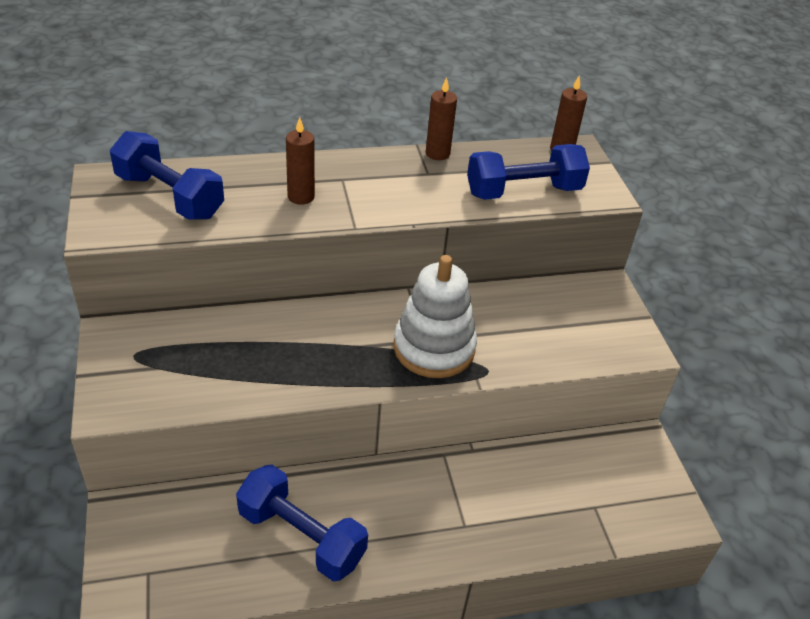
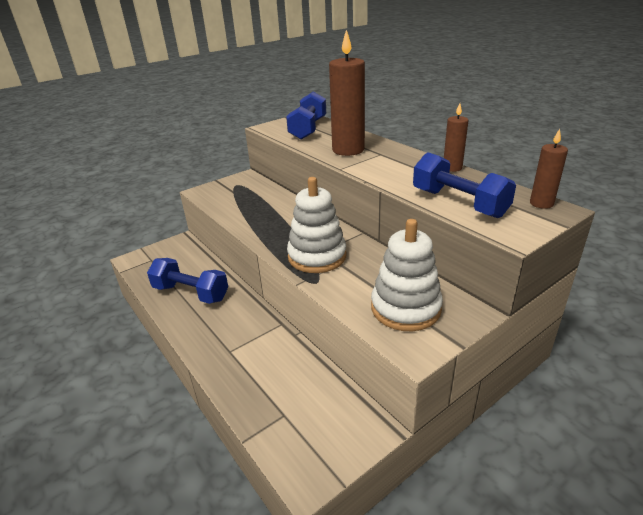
camera: 70 degrees right, 10 degrees down
blue dumbbell [236,464,368,581] -> blue dumbbell turned 75 degrees counterclockwise [147,258,228,304]
brown candle [286,117,315,205] -> brown candle [329,30,365,156], size x1.88
none -> white stacking toy [371,219,443,331]

